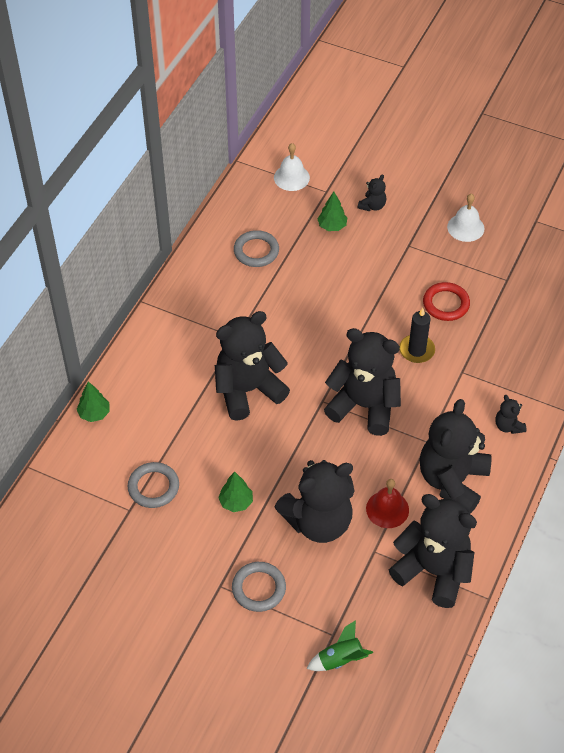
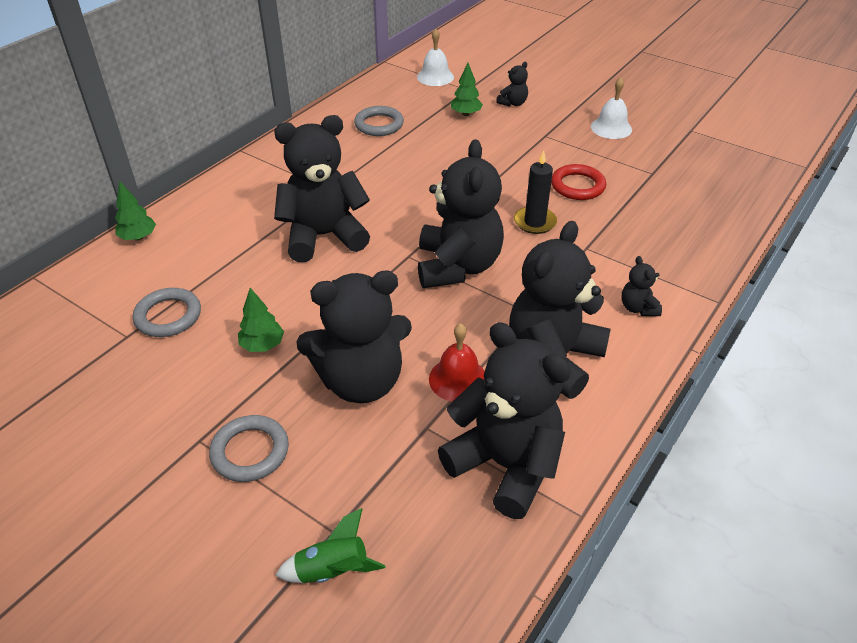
camera: 10 degrees right, 10 degrees down
black teddy bear [324,328,401,436] -> black teddy bear turned 60 degrees clockwise [418,139,504,288]

